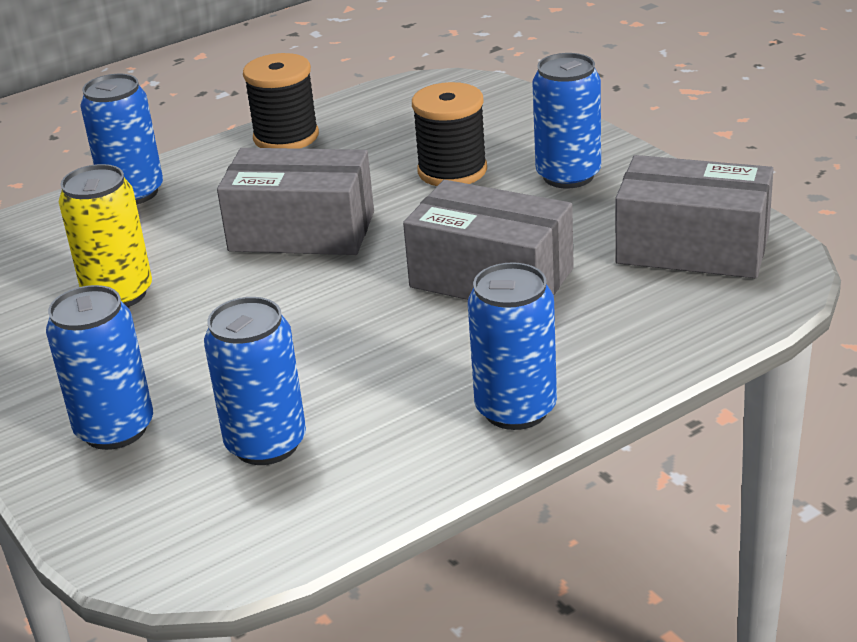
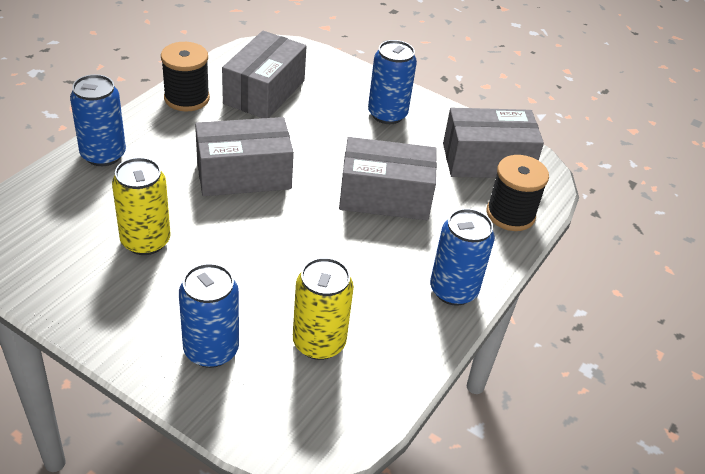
camera: 30 degrees left, 10 degrees up
blue can [204,297,306,465] -> yellow can [293,257,354,360]
black spool [412,82,487,186] -> black spool moved to [487,155,549,231]
none -> grey box [222,31,307,118]

